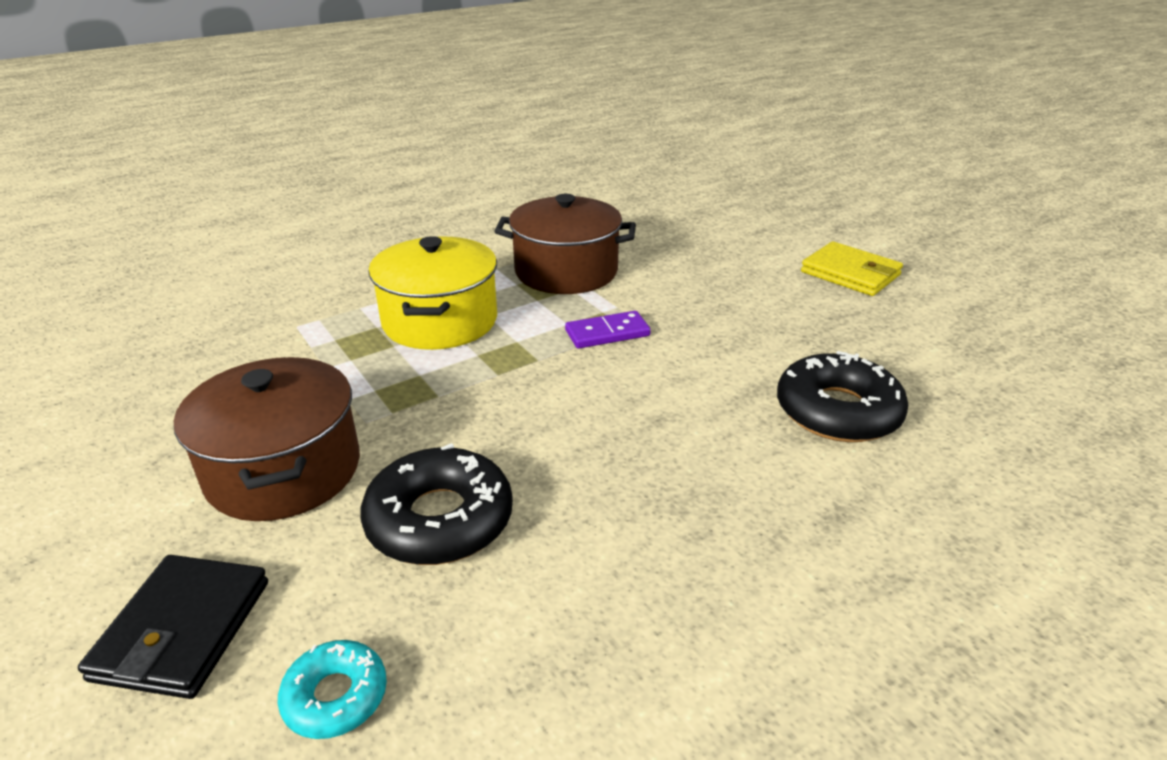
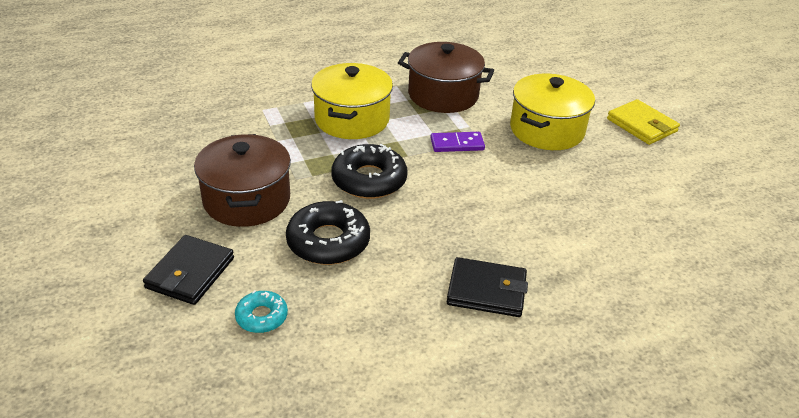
camera: 10 degrees right, 5 degrees up
black donut [777,351,908,442] -> black donut moved to [331,144,408,199]
none -> black wallet [447,257,528,317]
none -> yellow pot [510,74,595,150]

